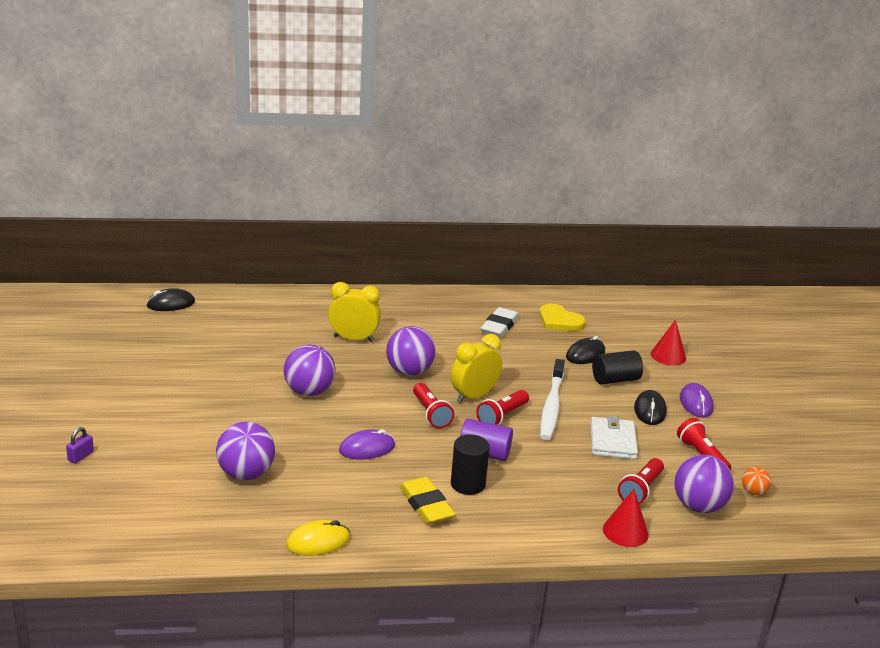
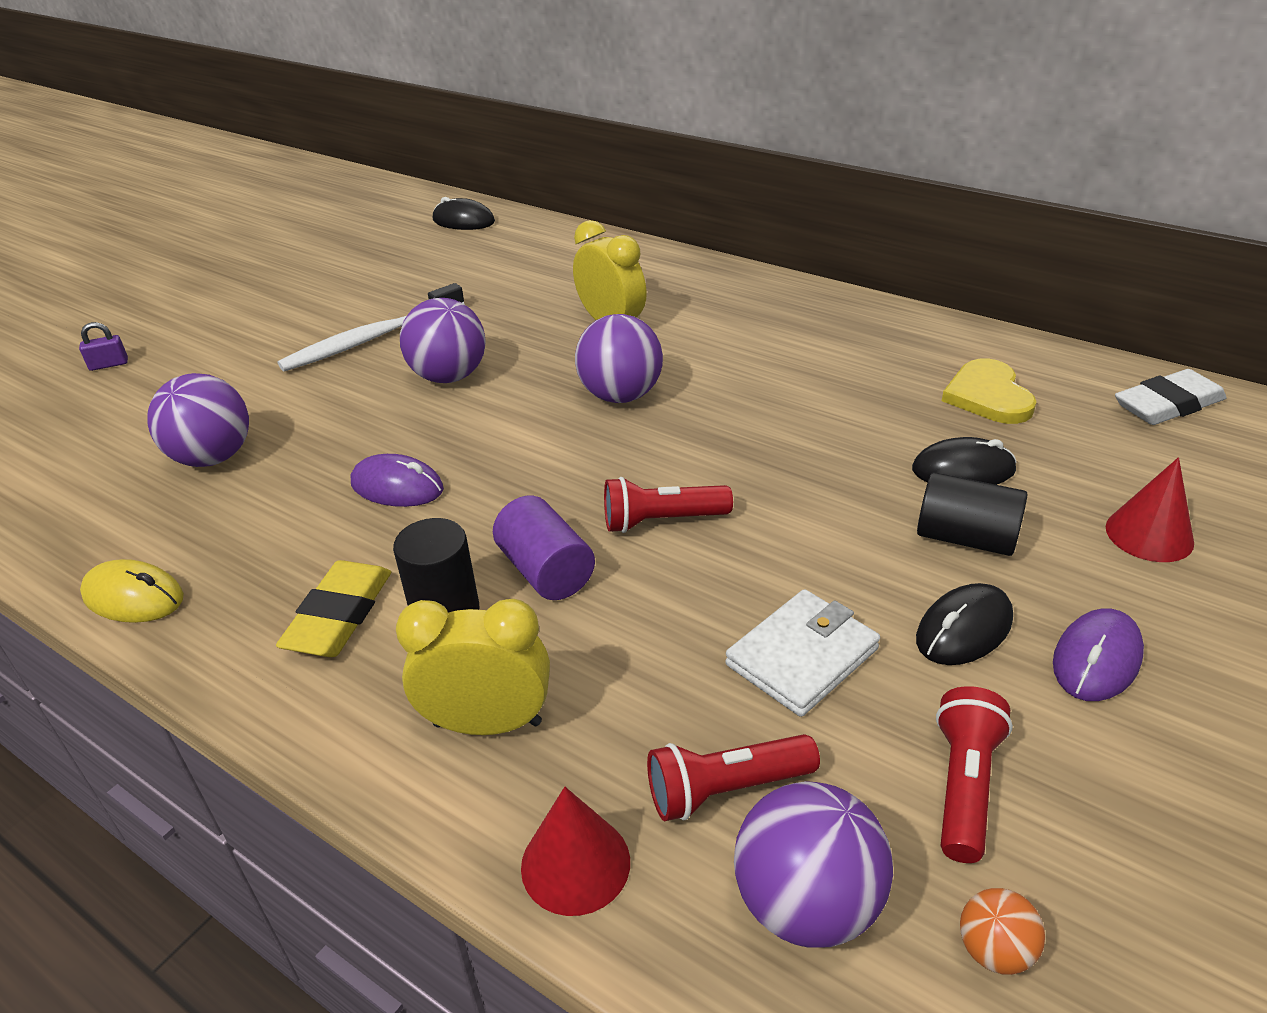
camera: 45 degrees right, 10 degrees up
red flashlight [413,383,454,428] -> none
yellow clock [451,334,502,403] -> yellow clock moved to [396,599,550,735]
white eraser [481,307,519,338] -> white eraser moved to [1115,369,1226,425]
white toothbrush [540,359,565,440] -> white toothbrush moved to [277,283,465,371]

